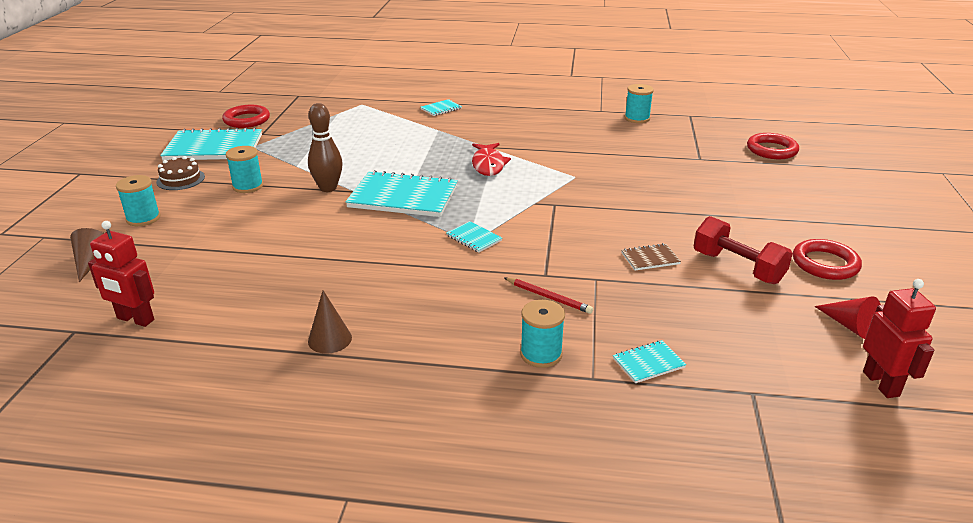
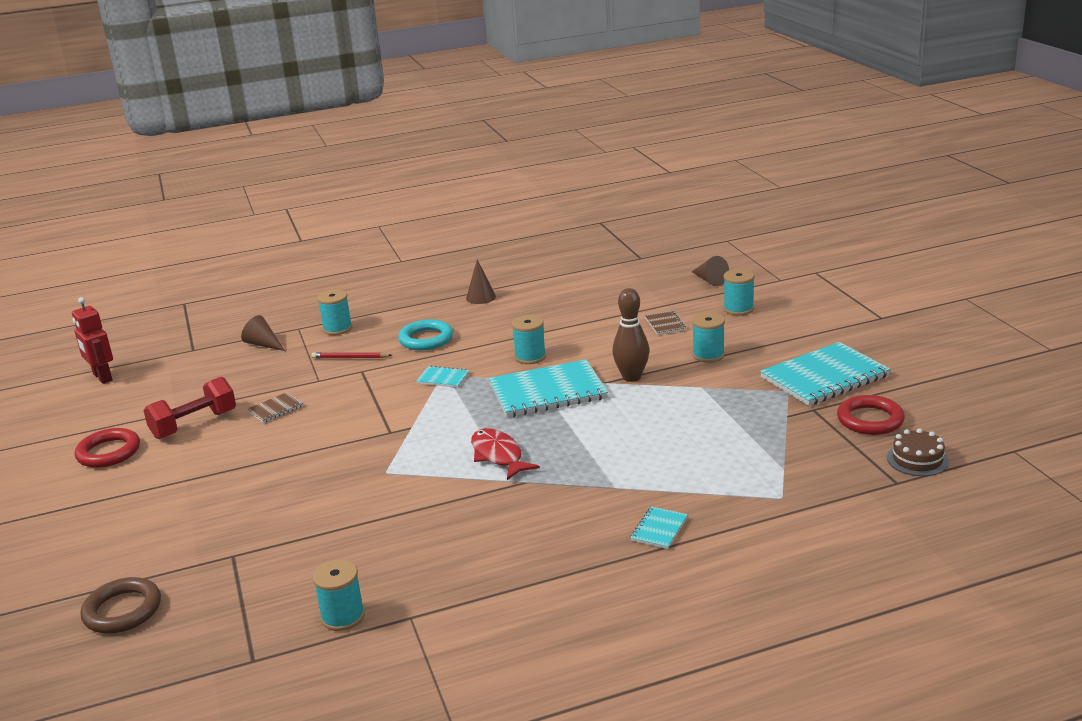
camera: 155 degrees right, 5 degrees down
red robot [88,221,154,327] -> none
brown cake [156,156,205,190] -> brown cake moved to [887,428,949,476]
turquoise notebook [613,340,686,383] -> brown cone [241,315,285,351]
red dumbbell [694,216,793,284] -> red dumbbell turned 60 degrees counterclockwise [143,377,236,439]
red ring [747,133,799,159] -> brown ring [81,577,161,634]
red cone [814,296,881,339] -> none
none -> turquoise ring [398,319,453,350]
none -> turquoise spool [512,315,546,364]
none -> brown notebook [645,310,686,335]

